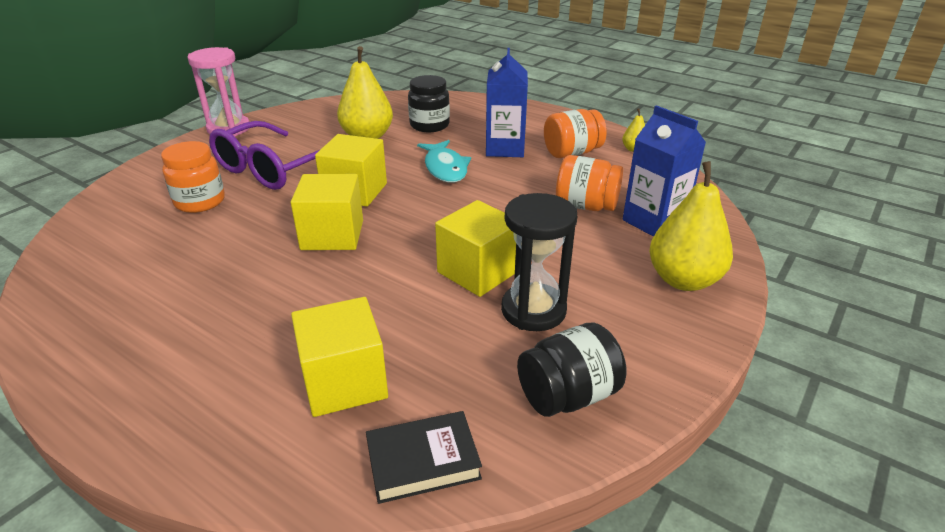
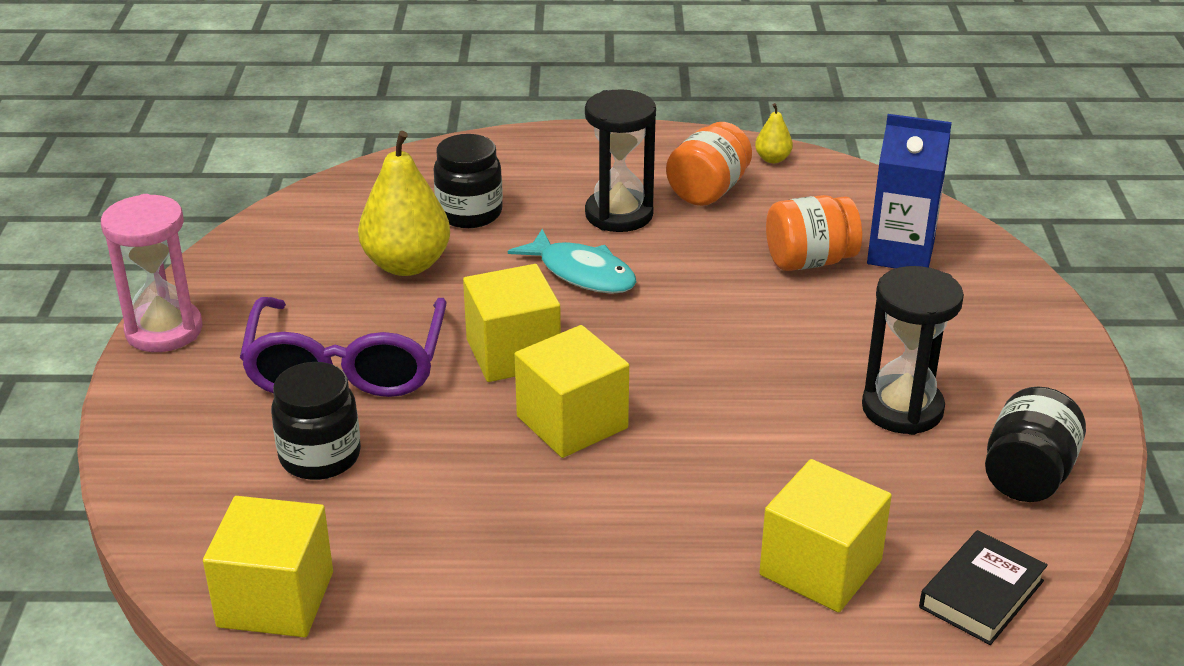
camera: 35 degrees left, 0 degrees up
orange jar [161,141,225,213] -> black jar [271,362,361,480]
yellow cube [435,200,516,297] -> yellow cube moved to [203,496,333,637]
blue carton [486,48,528,157] -> black hourglass [585,89,656,232]
yellow pear [649,161,733,291] -> none

